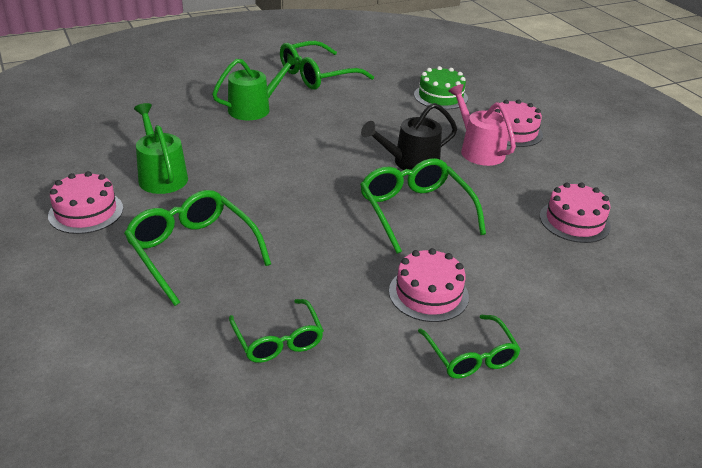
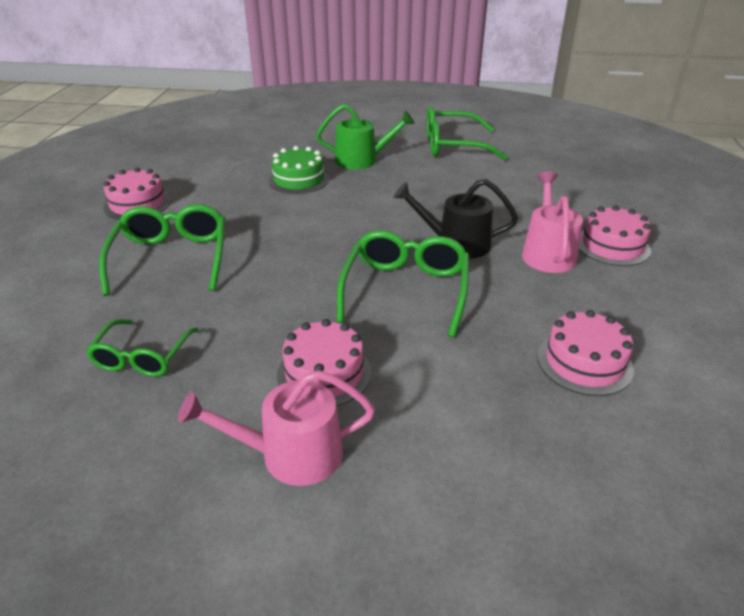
camera: 35 degrees right, 0 degrees up
green watering can [134,103,188,194] -> none
green cake [414,66,468,110] -> green cake moved to [268,146,329,194]
green glasses [418,315,521,379] -> pink watering can [178,370,375,486]

